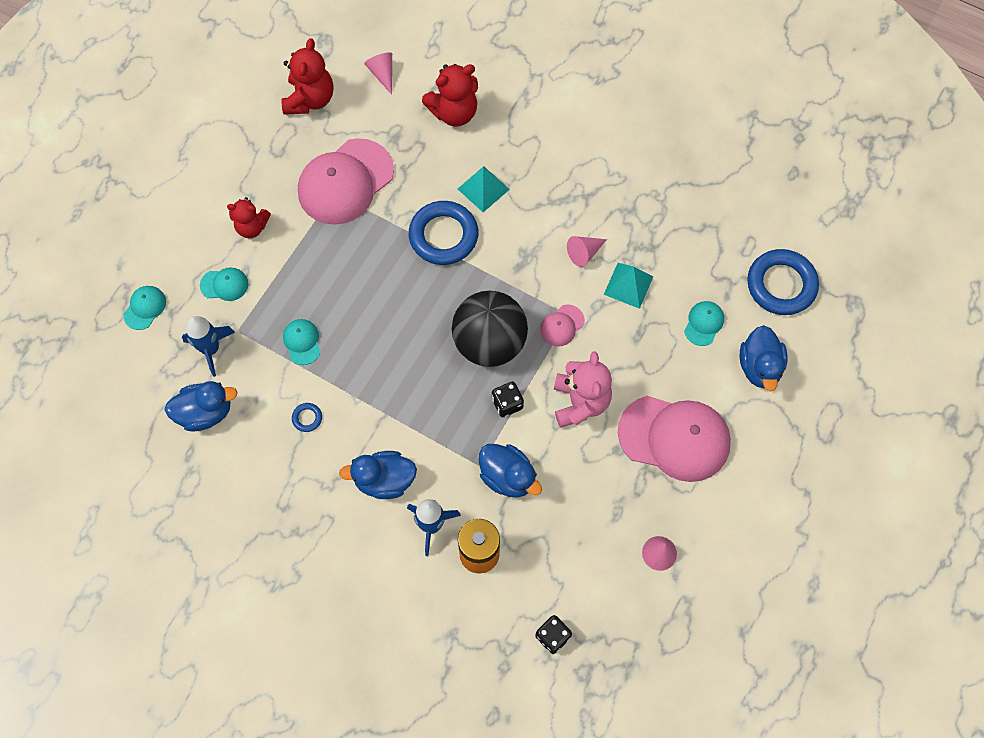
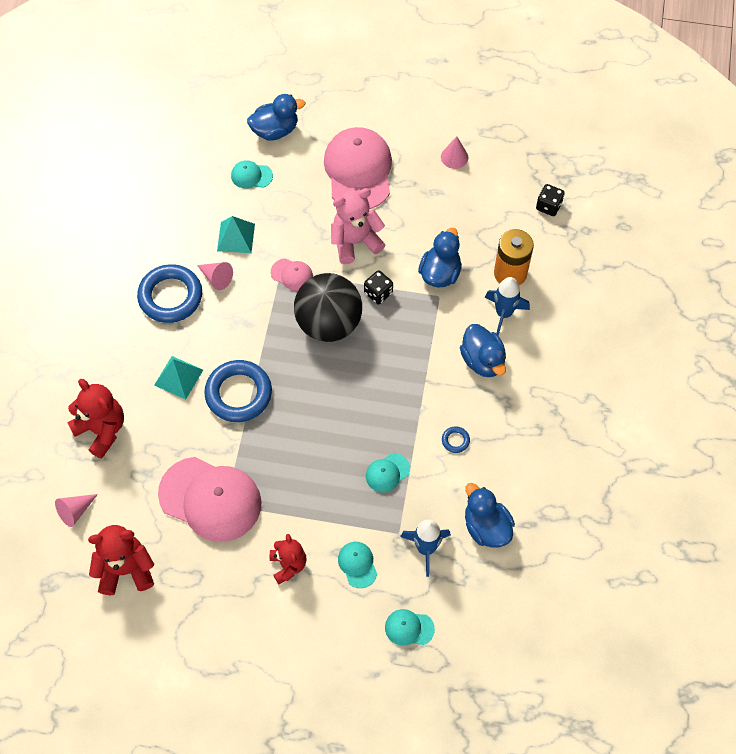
camera: 110 degrees left, 5 degrees down
blue ring [747,249,819,315] -> blue ring moved to [137,264,202,323]

